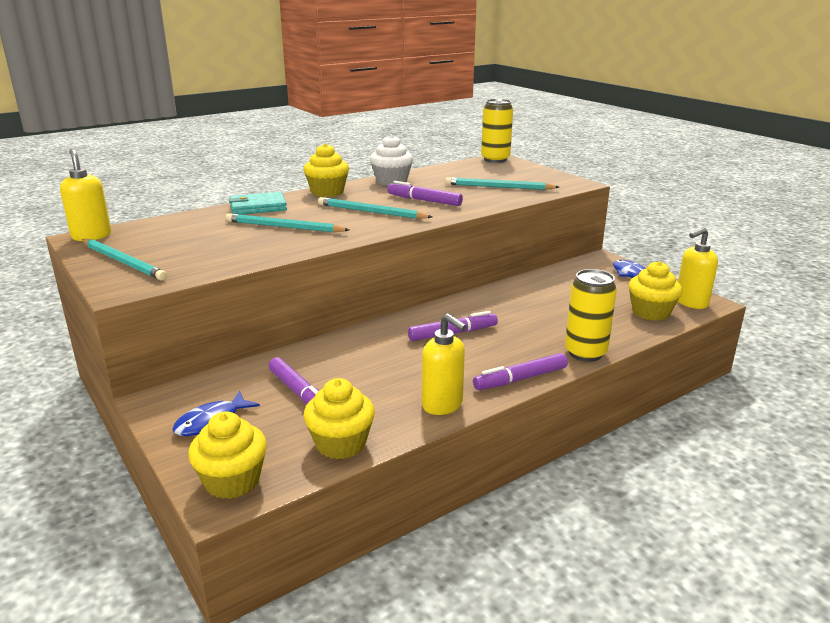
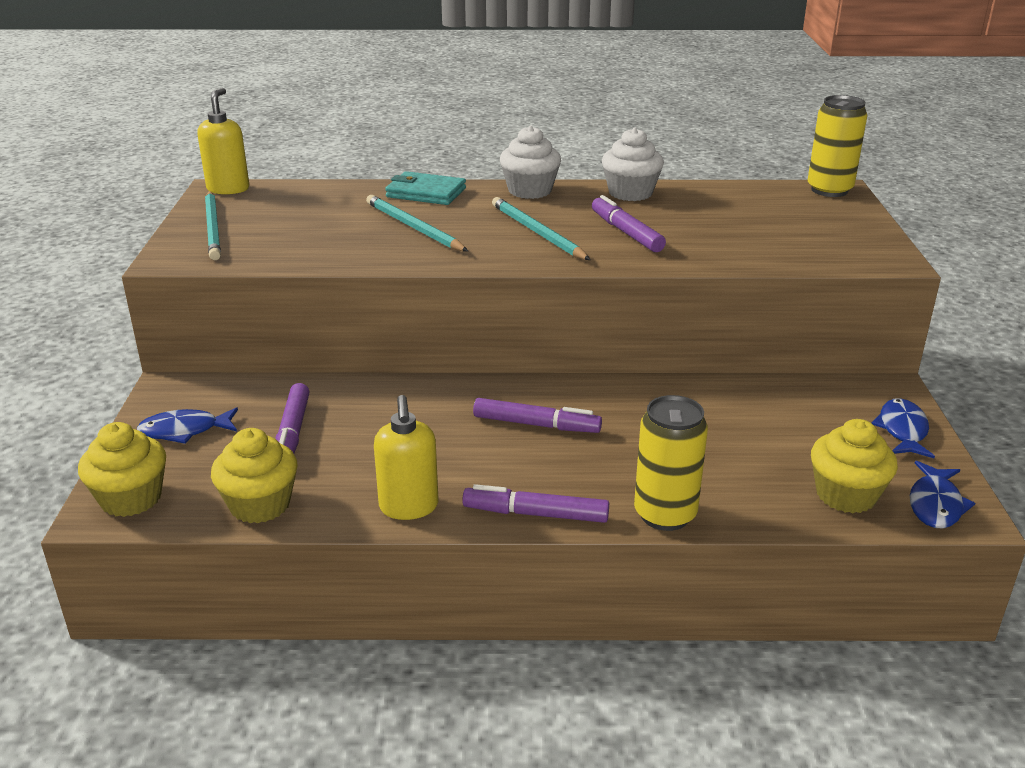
camera: 35 degrees right, 5 degrees up
yellow cupcake [304,143,349,197] -> white cupcake [500,126,561,199]
turquoise pencil [445,177,559,190] -> none
yellow soap dispenser [678,227,718,309] -> blue fish [910,461,975,529]

